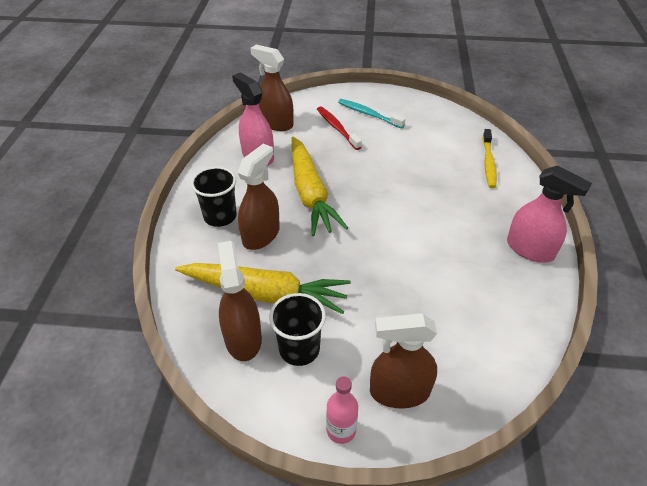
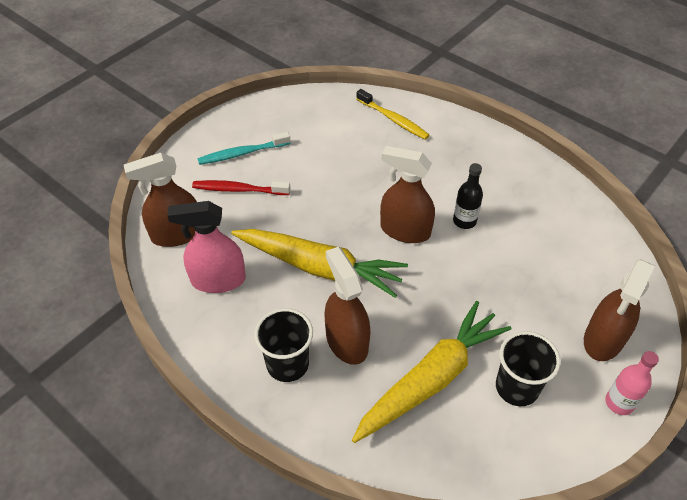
camera: 55 degrees left, 5 degrees up
brown spray bottle [218,241,262,361] -> brown spray bottle moved to [380,146,435,243]
pink spray bottle [507,165,592,263] -> none
none -> black bottle [453,163,483,229]

